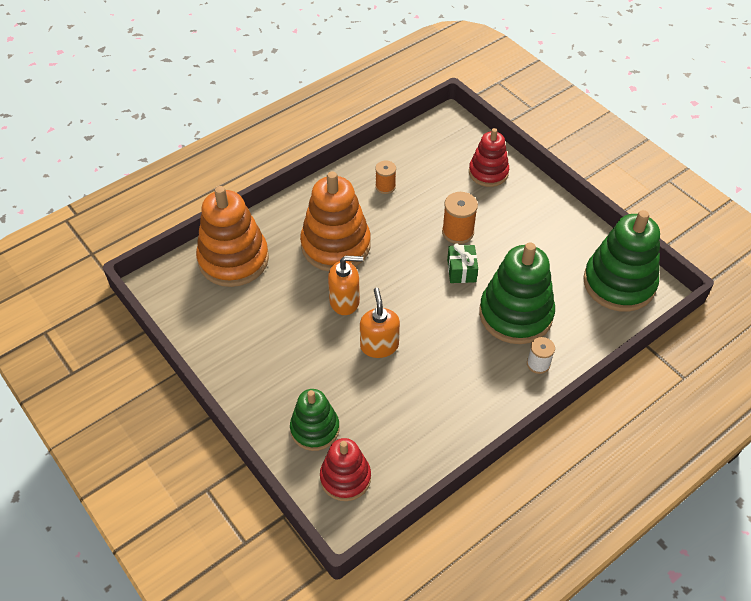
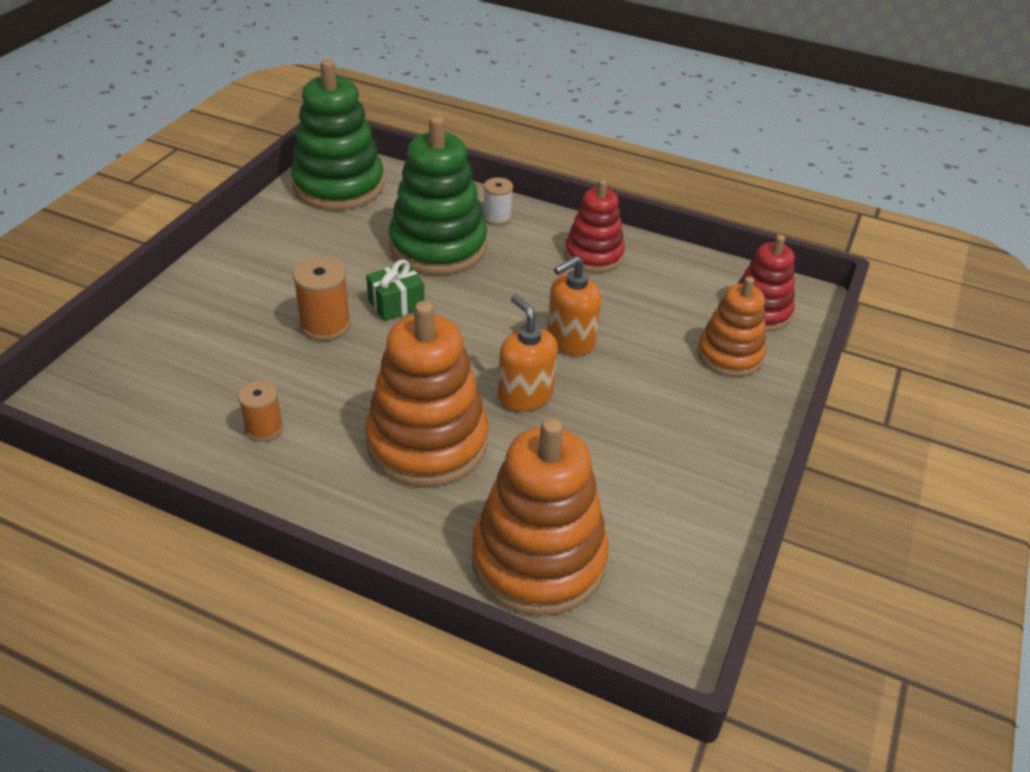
camera: 120 degrees left, 10 degrees down
green stacking toy [290,389,340,451] -> orange stacking toy [697,276,766,377]
red stacking toy [469,128,509,187] -> red stacking toy moved to [565,179,625,272]

